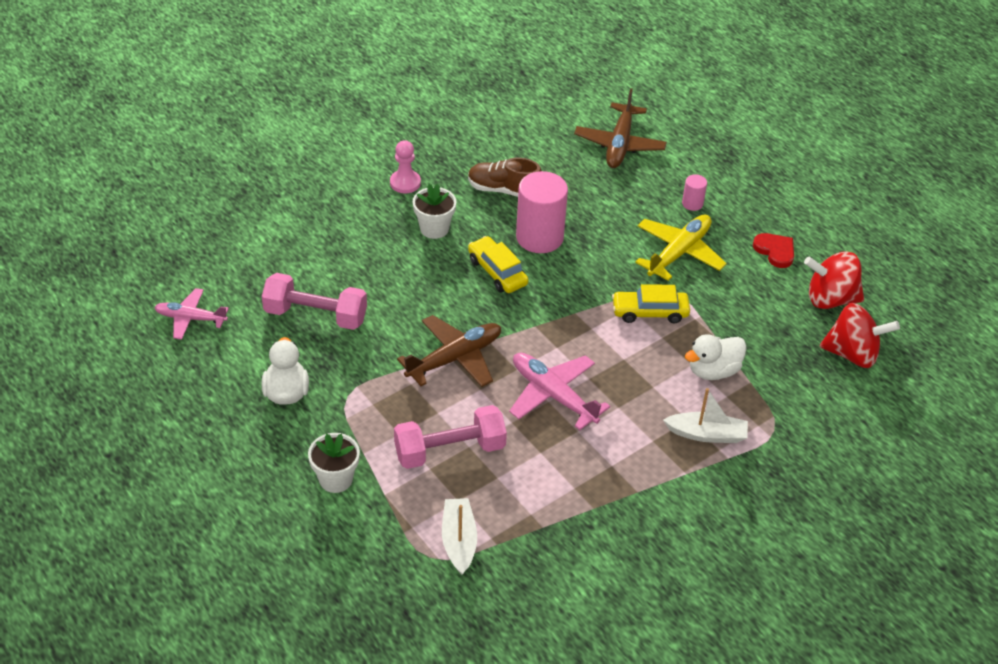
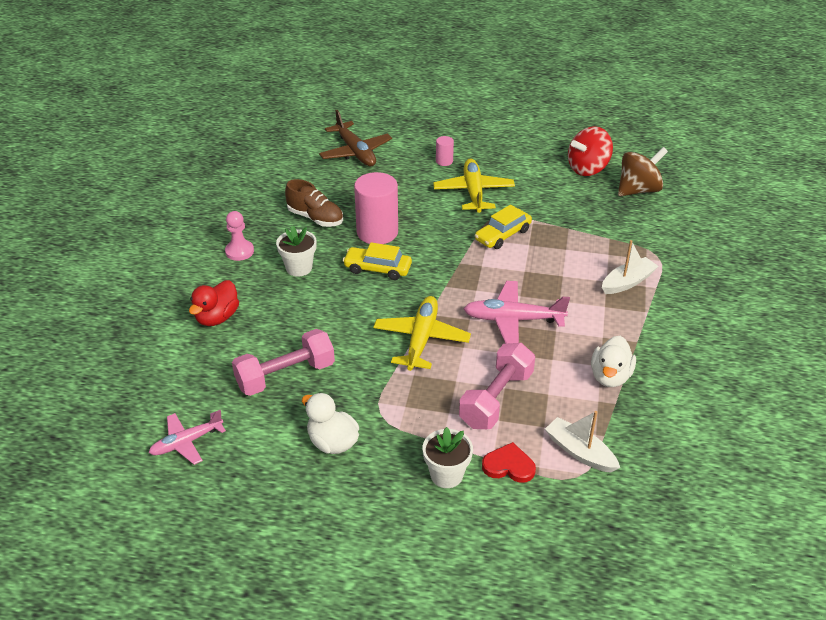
camera: 40 degrees left, 5 degrees down
brown plane [397,315,501,387] -> yellow plane [373,296,471,371]
brown shoe [468,157,542,197] -> brown shoe turned 120 degrees counterclockwise [285,179,343,227]
white duck [685,334,747,380] -> white duck moved to [591,336,636,387]
red heart [753,233,794,268] -> red heart moved to [482,442,536,483]
red spinning top [820,303,900,368] -> brown spinning top [618,147,668,196]
none -> red duck [189,280,239,326]

